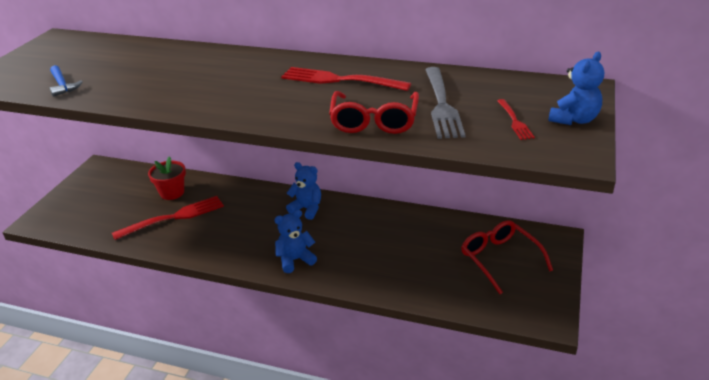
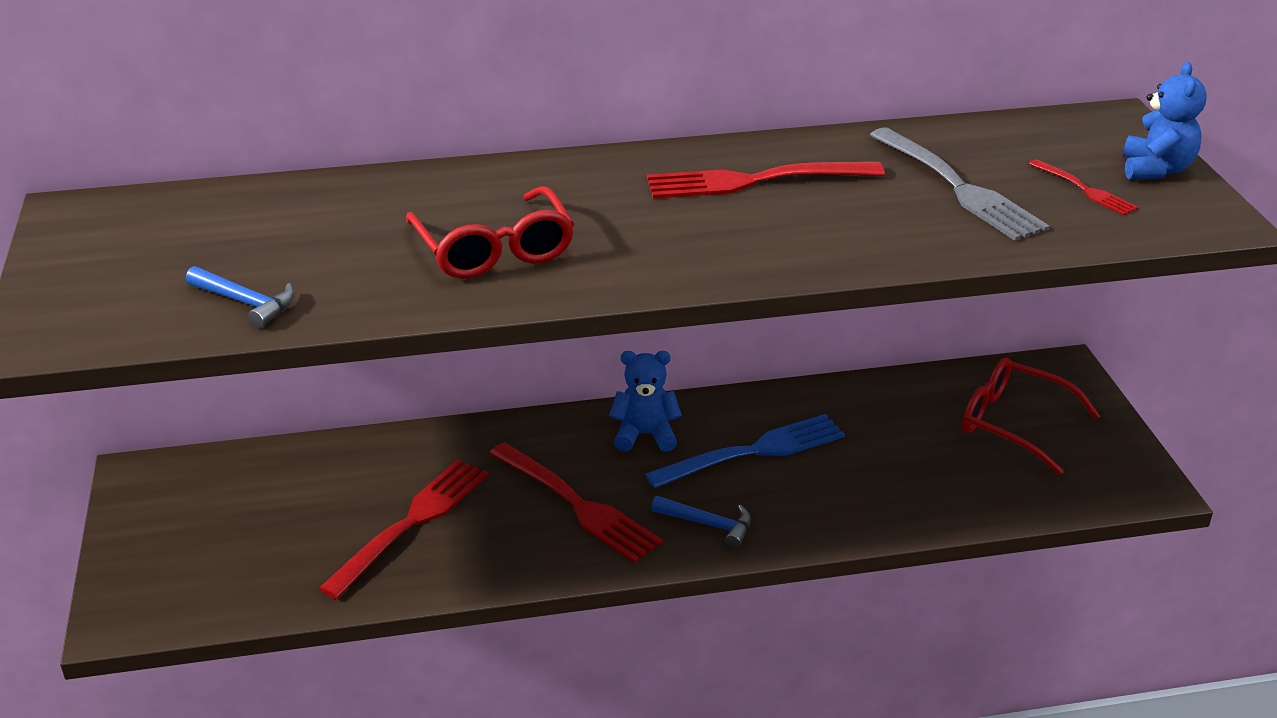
camera: 30 degrees left, 0 degrees up
red flower pot [148,156,186,200] -> none
blue teddy bear [274,210,317,273] -> blue hammer [651,496,751,548]
red glasses [329,91,419,134] -> red glasses moved to [406,186,574,279]
none -> red fork [489,442,663,563]
none -> blue fork [645,414,845,489]

